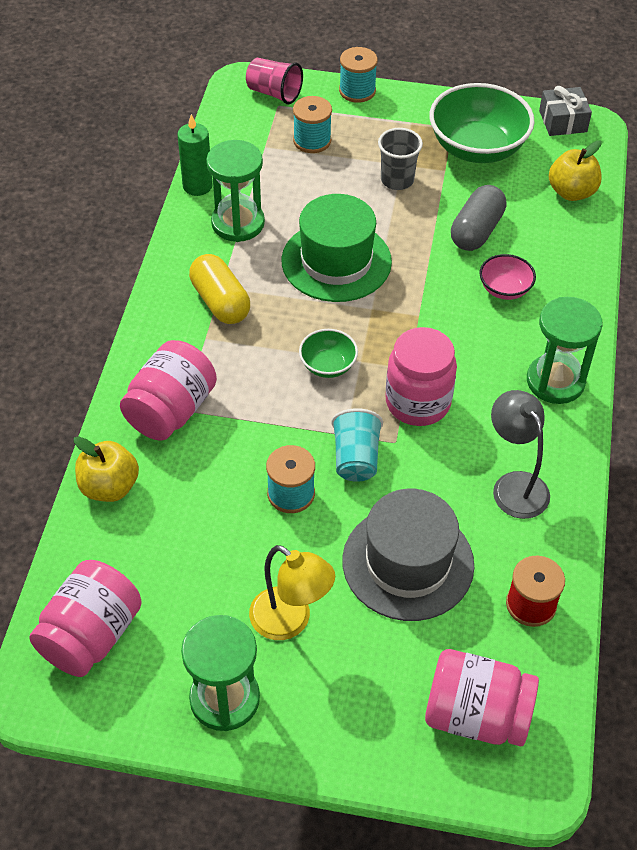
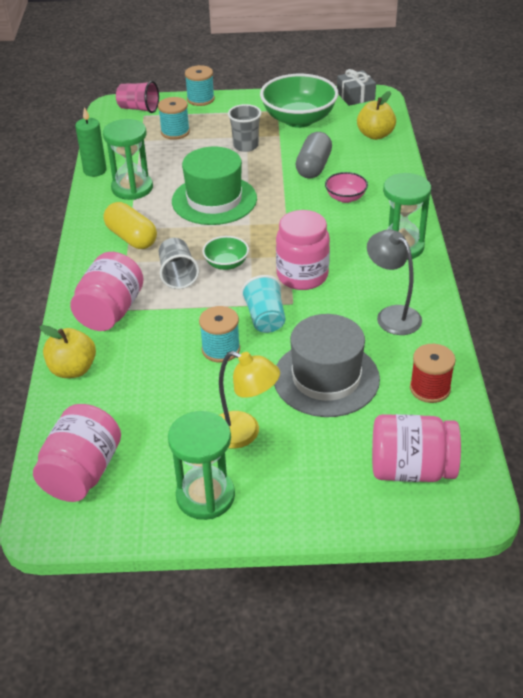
camera: 10 degrees left, 10 degrees down
none -> grey cup [158,238,199,289]

